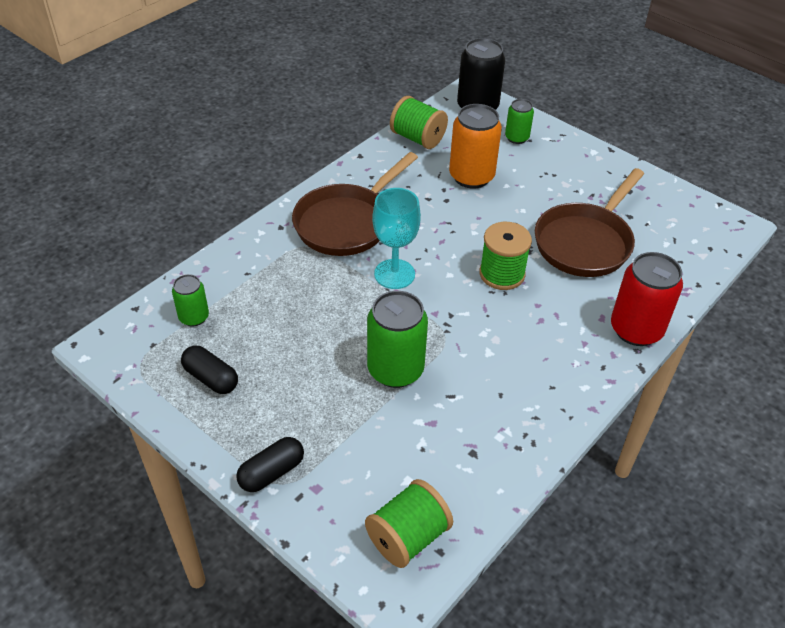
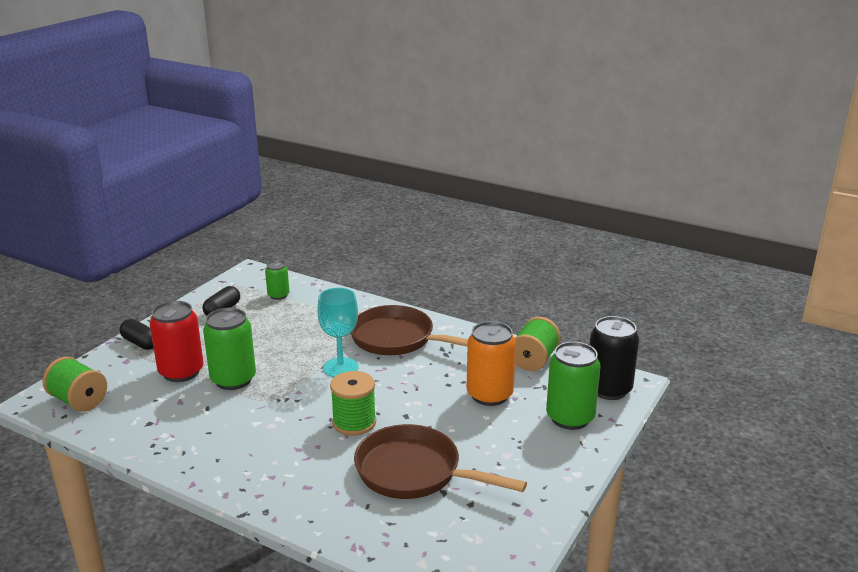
camera: 80 degrees right, 20 degrees down
green can [505,99,534,144] -> green can [546,342,601,430], size x1.77
red can [611,252,683,346] -> red can moved to [149,301,204,382]

